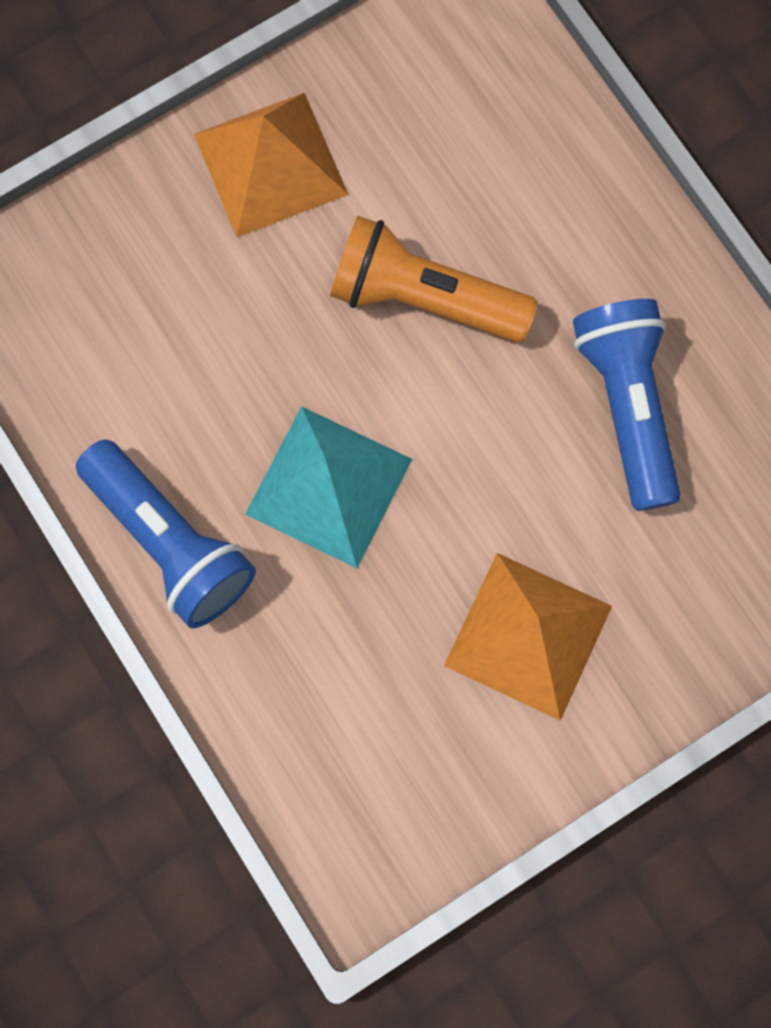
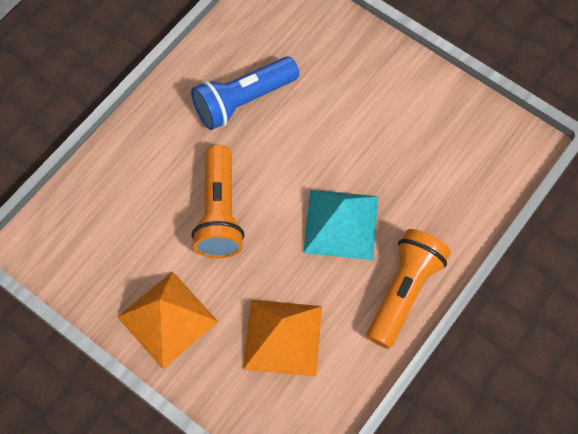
camera: 110 degrees left, 10 degrees down
blue flashlight [76,439,256,628] -> orange flashlight [367,229,451,349]
orange pyramid [444,553,612,721] -> orange pyramid moved to [243,300,322,376]

